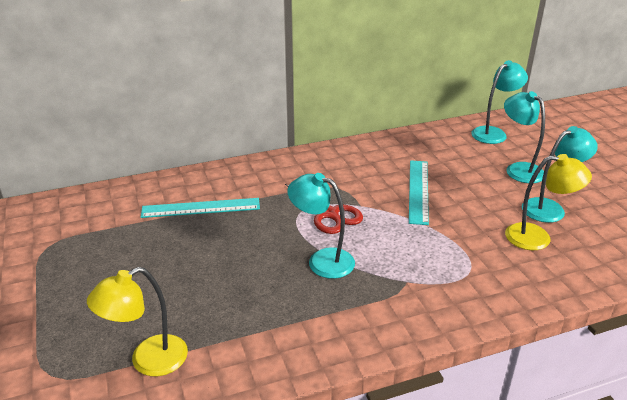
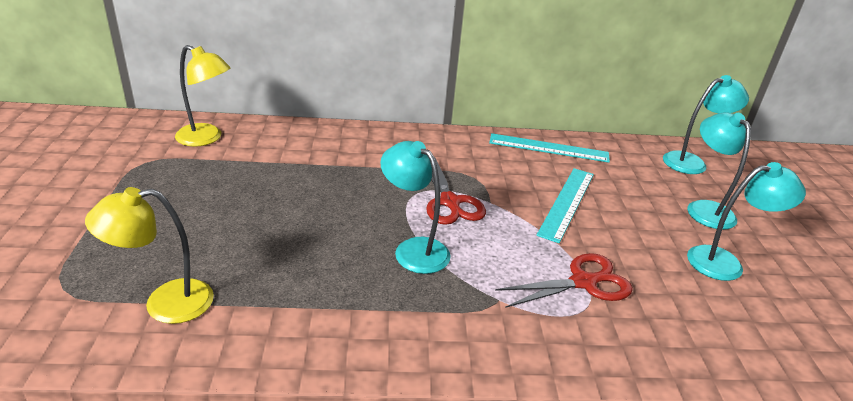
camera: 15 degrees right, 0 degrees up
turquoise ruler [141,198,260,218] -> turquoise ruler moved to [489,133,610,163]
yellow lamp [505,154,592,250] -> yellow lamp moved to [175,45,230,147]
none -> red scissors [495,253,633,308]

